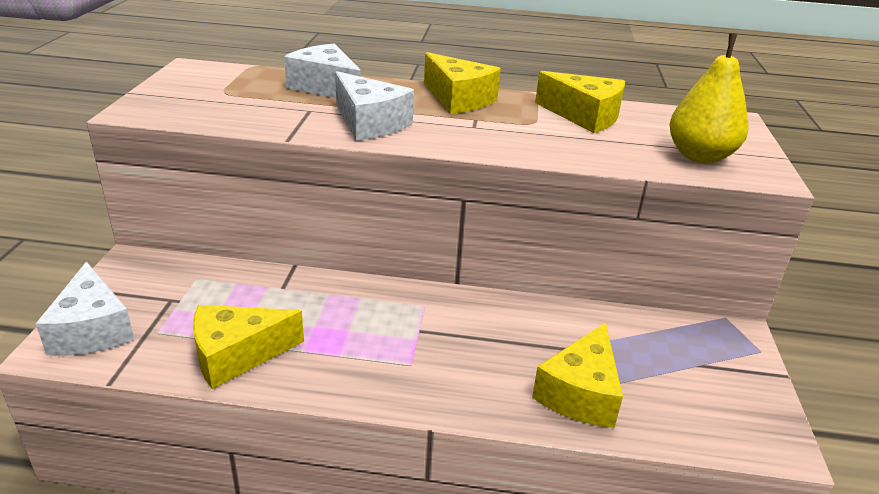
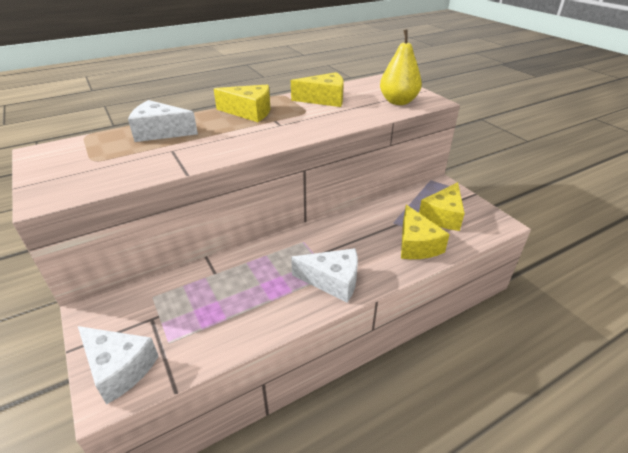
camera: 35 degrees left, 5 degrees up
yellow cheese [193,305,304,389] -> yellow cheese moved to [419,182,465,231]
white cheese [335,71,414,140] -> white cheese moved to [291,248,358,303]

